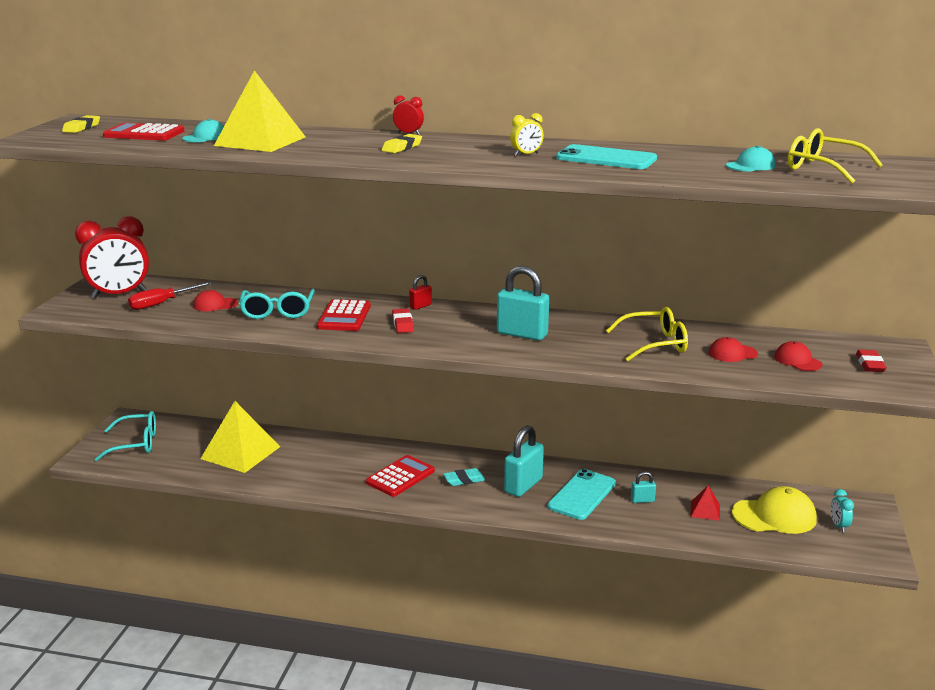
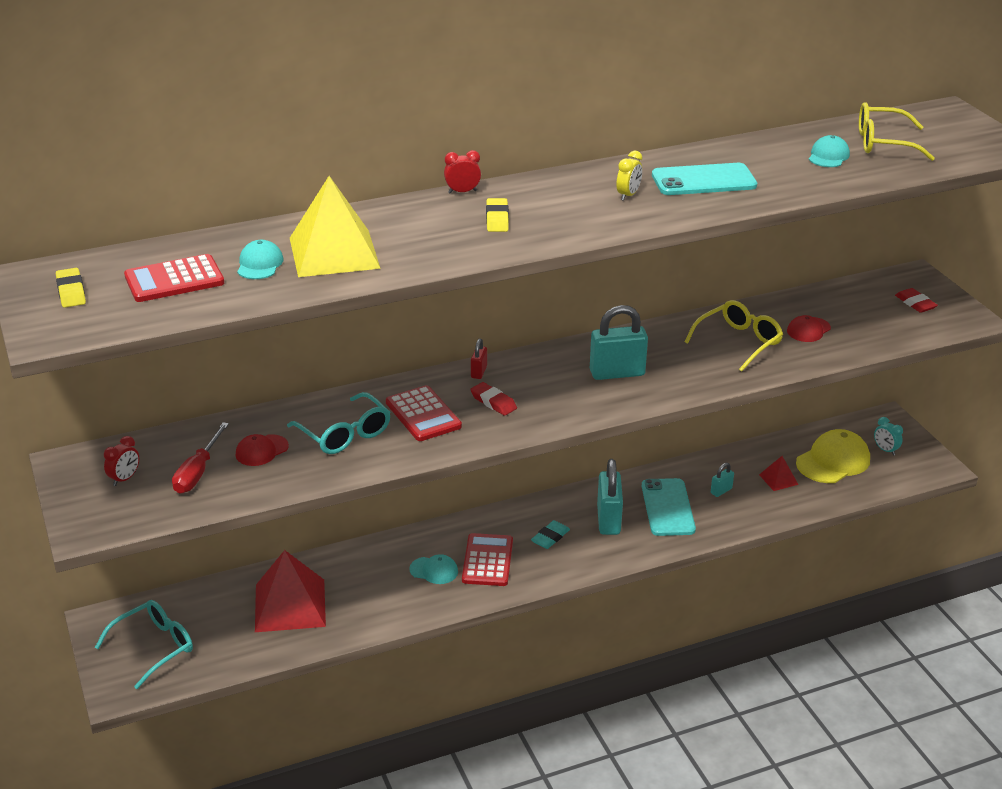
camera: 35 degrees left, 10 degrees up
red clock [75,216,149,298] -> red clock [104,436,139,486], size x0.43
yellow pyramid [200,401,280,473] -> red pyramid [255,550,326,632]
red cap [774,341,822,371] -> none
none -> turquoise cap [409,554,458,584]

